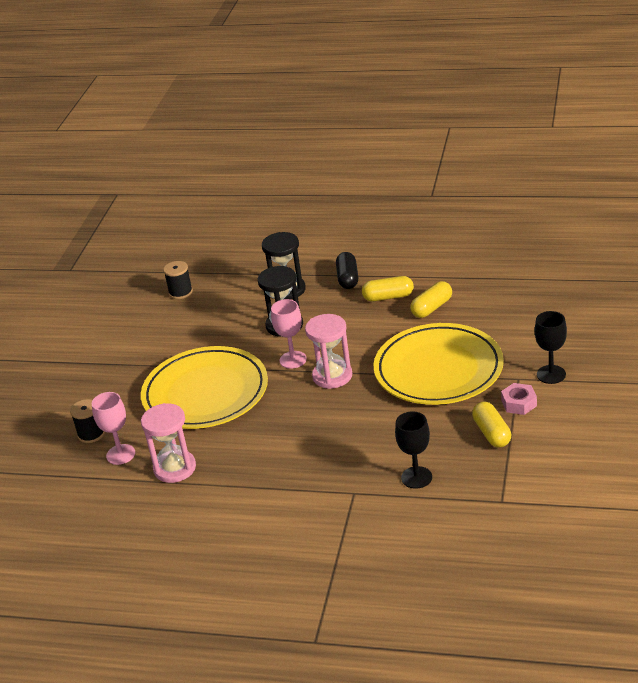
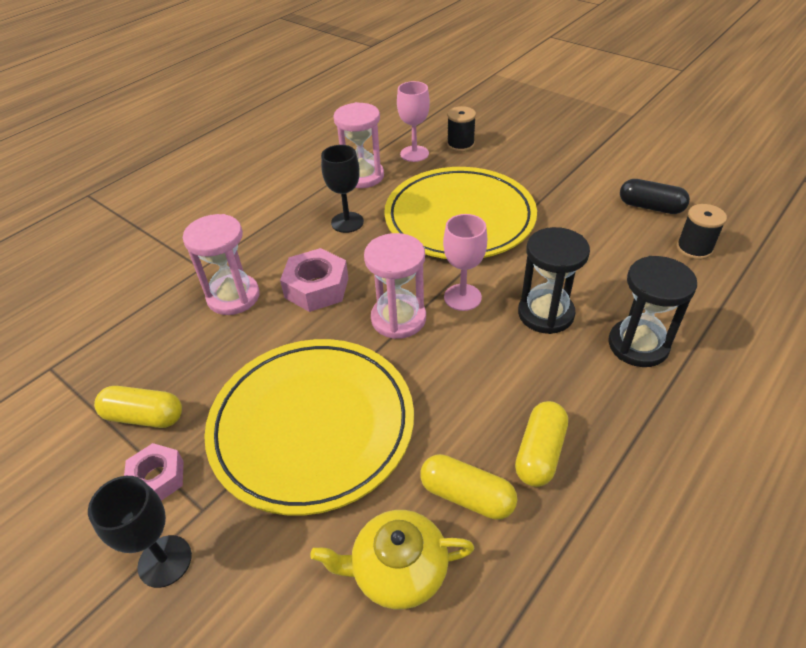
camera: 115 degrees right, 10 degrees up
black capsule [336,252,358,289] -> black capsule moved to [620,179,690,214]
black goblet [395,411,432,489] -> black goblet moved to [321,145,364,233]
yellow capsule [410,281,452,318] -> yellow capsule turned 45 degrees counterclockwise [420,454,517,520]
none -> pink hourglass [183,214,260,315]
none -> pink nut [280,248,349,312]
none -> yellow teapot [310,510,474,609]

